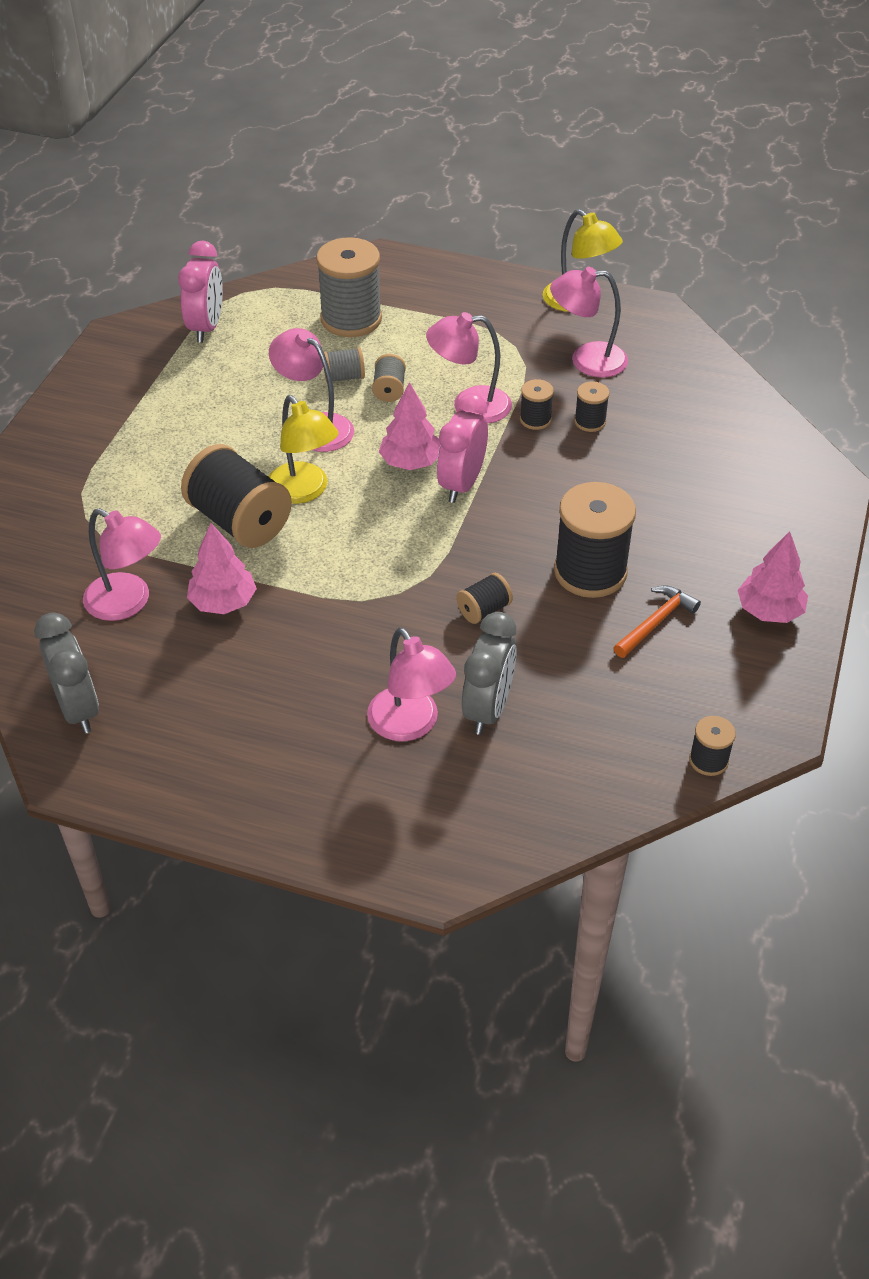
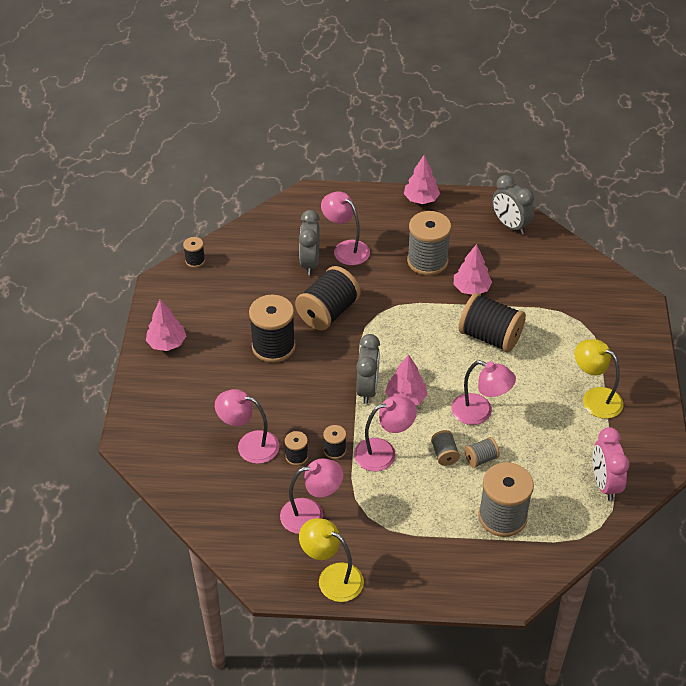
camera: 165 degrees right, 0 degrees up
pink lamp [83,508,161,621] -> pink lamp moved to [215,389,279,464]
yellow lamp [269,395,339,504] -> yellow lamp moved to [575,339,623,419]
pink clock [437,393,488,503] -> grey clock [356,334,380,404]
black spool [456,573,513,624] -> black spool [295,266,360,331], size x2.08
orange hammer [613,586,701,658] -> none
none -> pink tree [404,155,440,204]
none -> grey spool [407,211,451,276]

